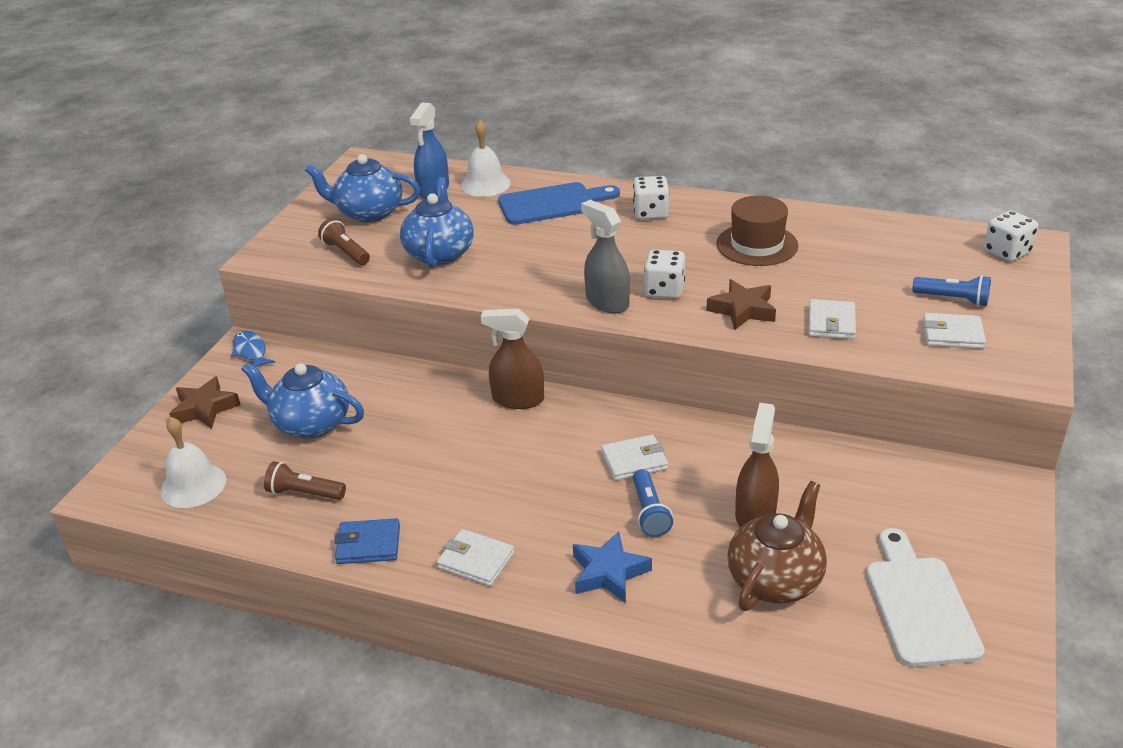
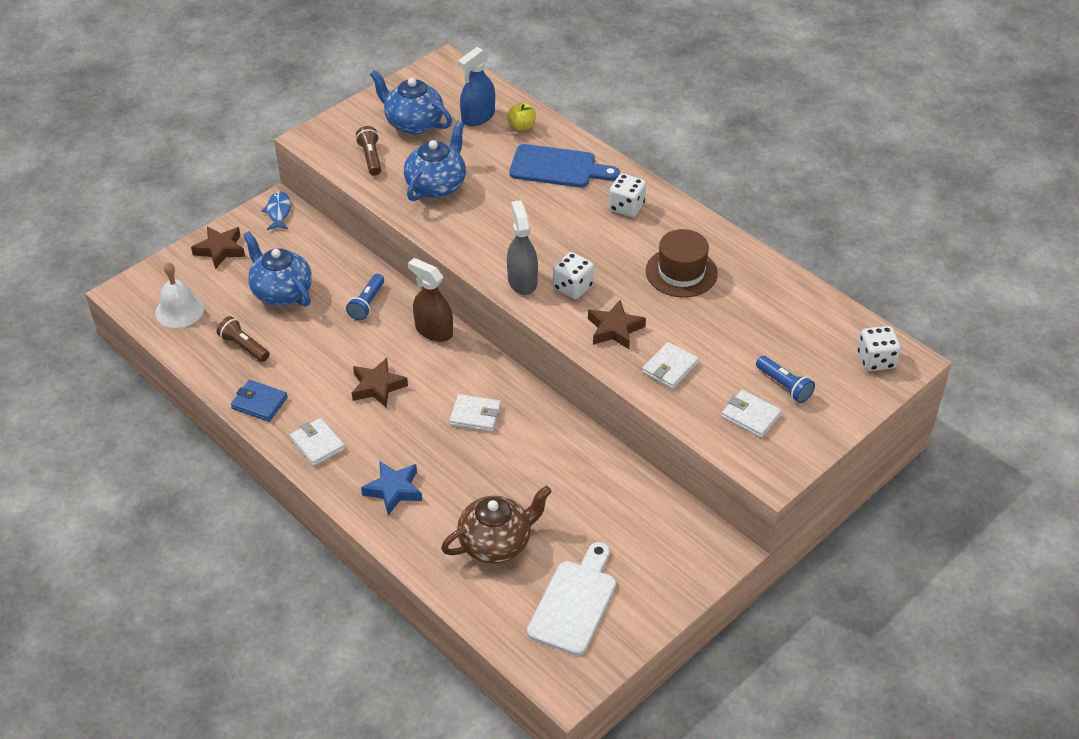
camera: 25 degrees right, 10 degrees up
white bell [461,120,511,197] -> yellow apple [507,102,536,131]
blue flashlight [633,469,673,537] -> blue flashlight moved to [346,274,384,320]
brown spray bottle [735,403,779,527] -> none
none -> brown star [352,358,408,408]

